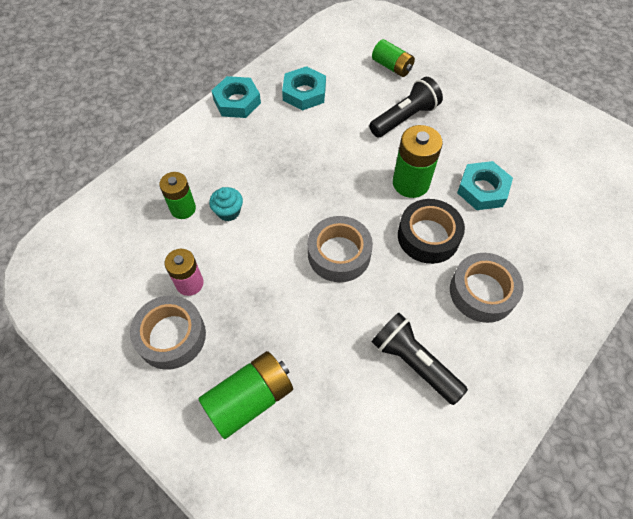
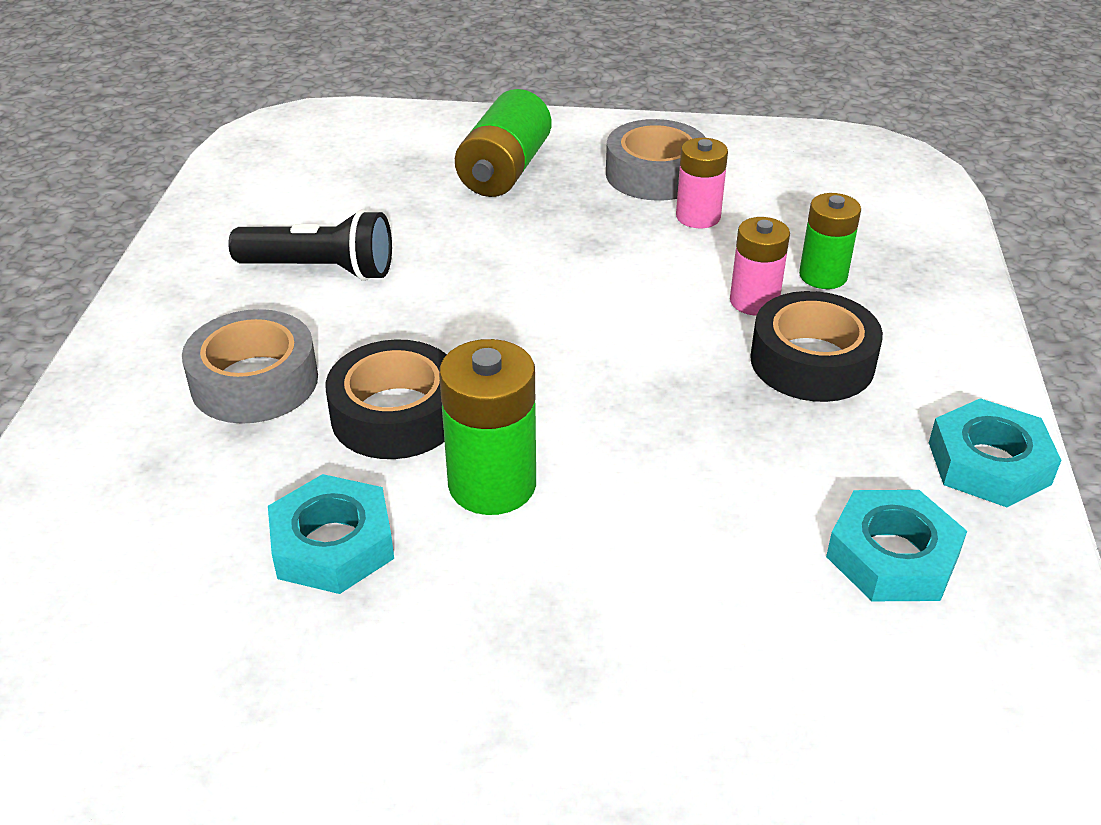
camera: 145 degrees right, 20 degrees down
turquoise cupcake [209,187,243,221] -> pink battery [730,217,790,315]
grey tape [308,216,373,282] -> none
black flashlight [369,77,443,137] -> none
green battery [372,39,415,77] -> none
none -> black tape [750,291,883,402]

